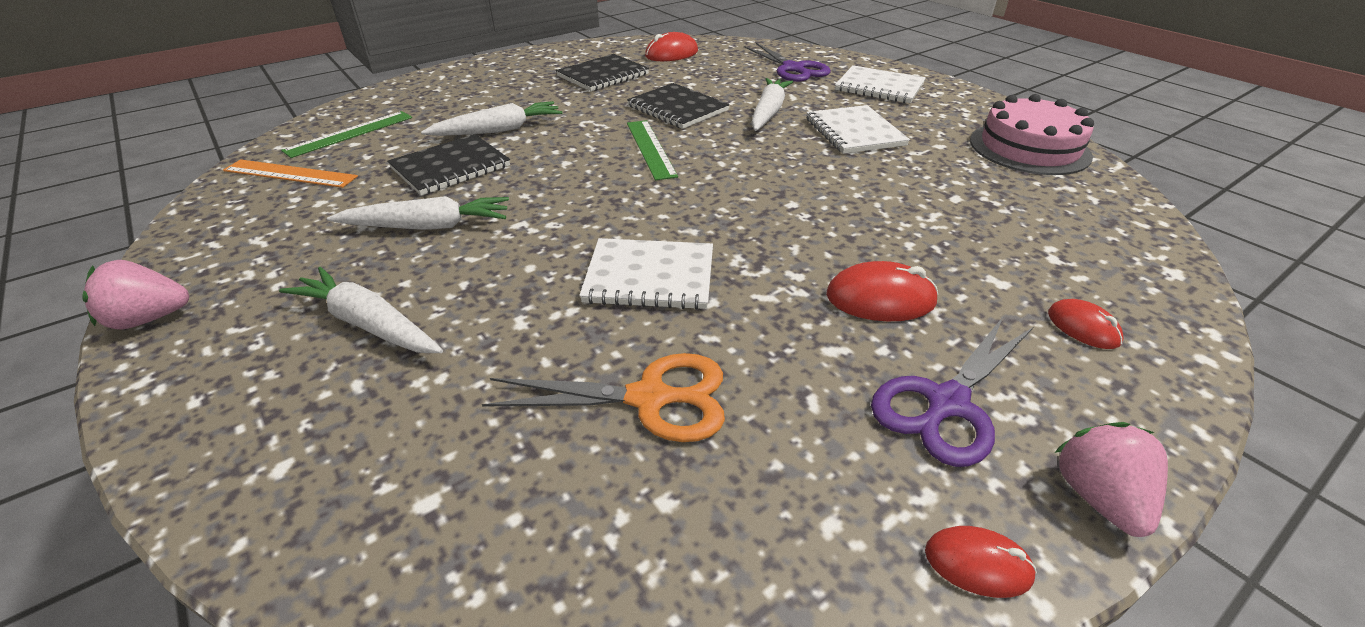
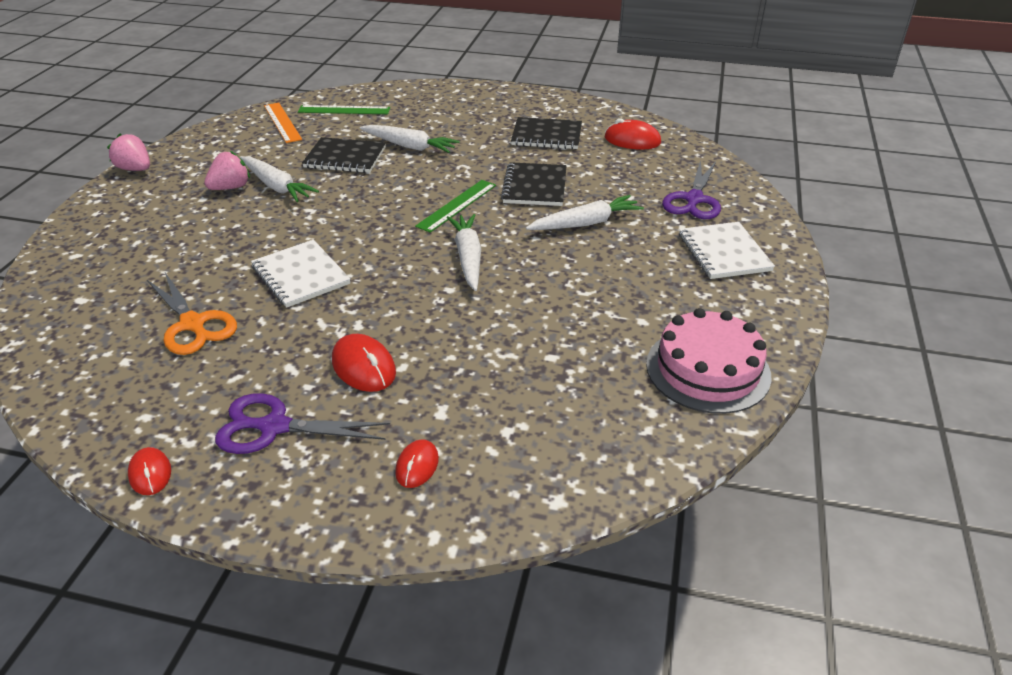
camera: 50 degrees right, 0 degrees up
white carrot [279,267,443,353] -> white carrot moved to [447,214,481,291]
white notebook [806,105,910,154] -> none
pink strawberry [1054,422,1168,537] -> pink strawberry moved to [204,151,250,190]

